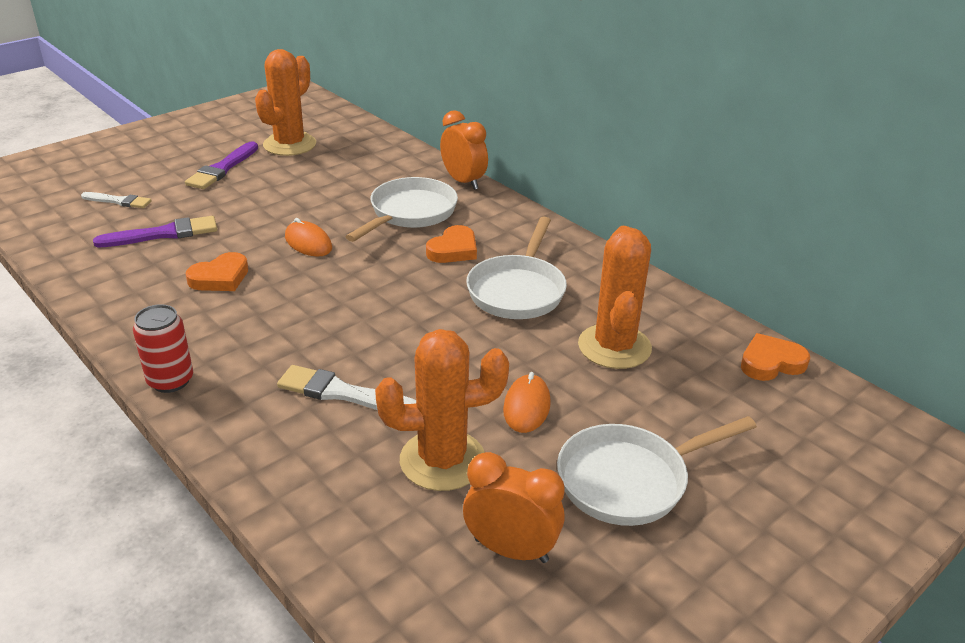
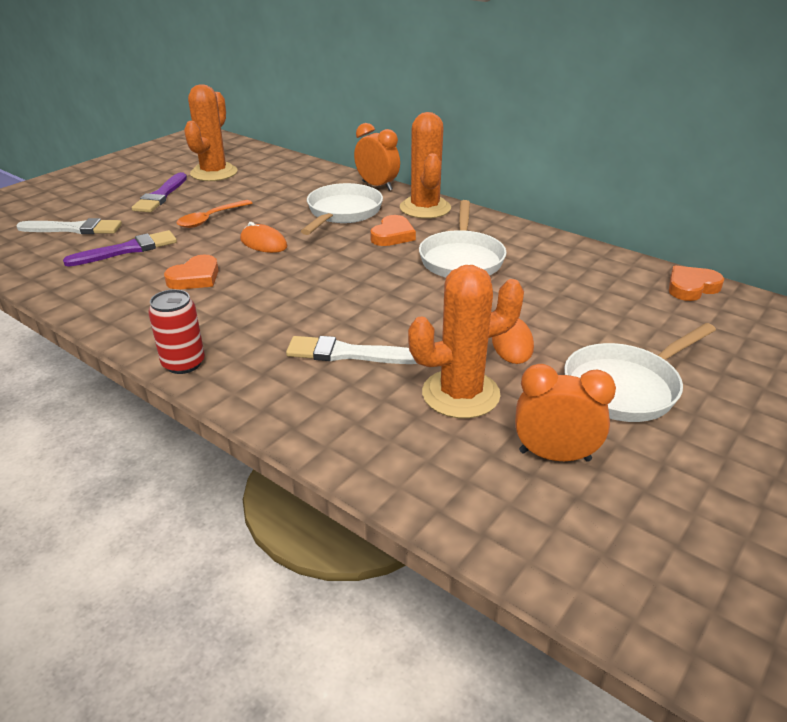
camera: 10 degrees left, 0 degrees up
white brush [81,192,152,208] -> white brush [16,218,122,234], size x1.52
orange cactus [578,226,652,369] -> orange cactus moved to [400,112,451,219]
none -> orange spoon [177,200,253,228]

